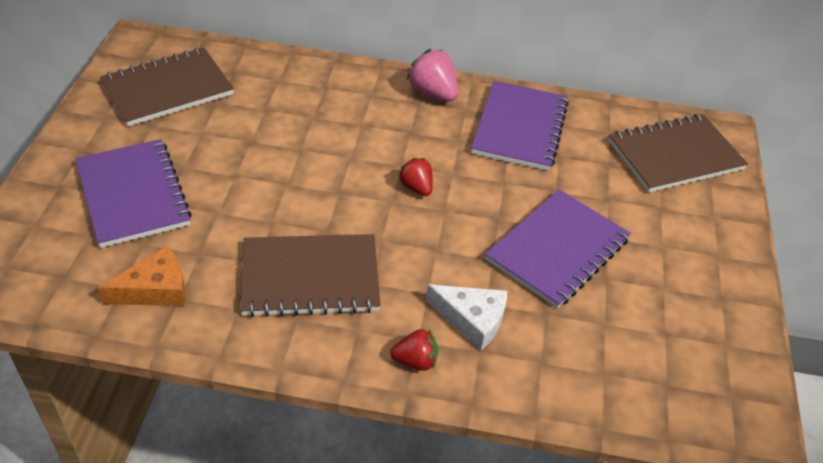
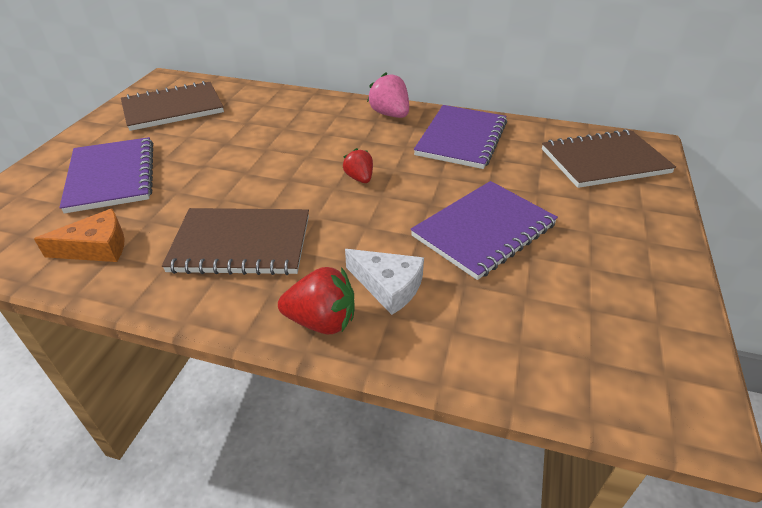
camera: 10 degrees right, 5 degrees down
red strawberry [390,329,438,371] -> red strawberry [278,267,354,335], size x1.55

